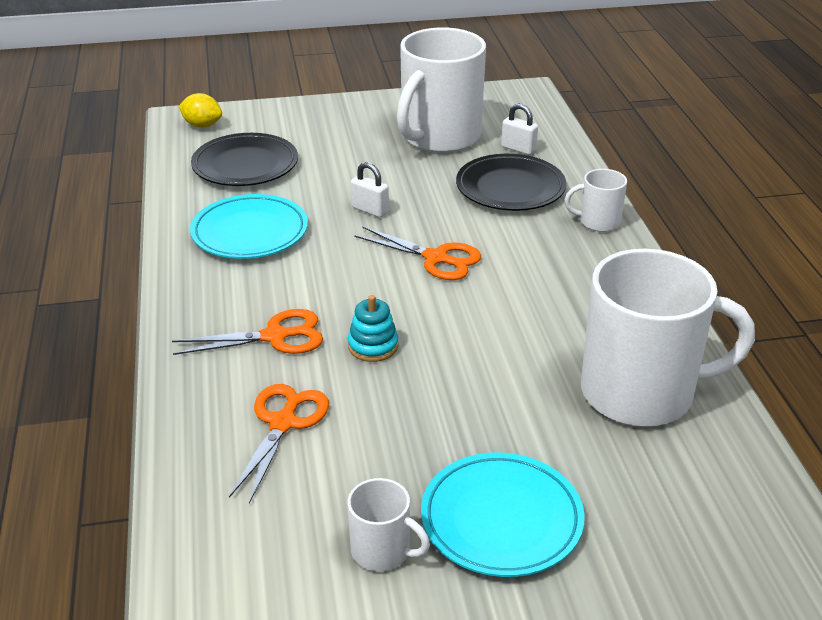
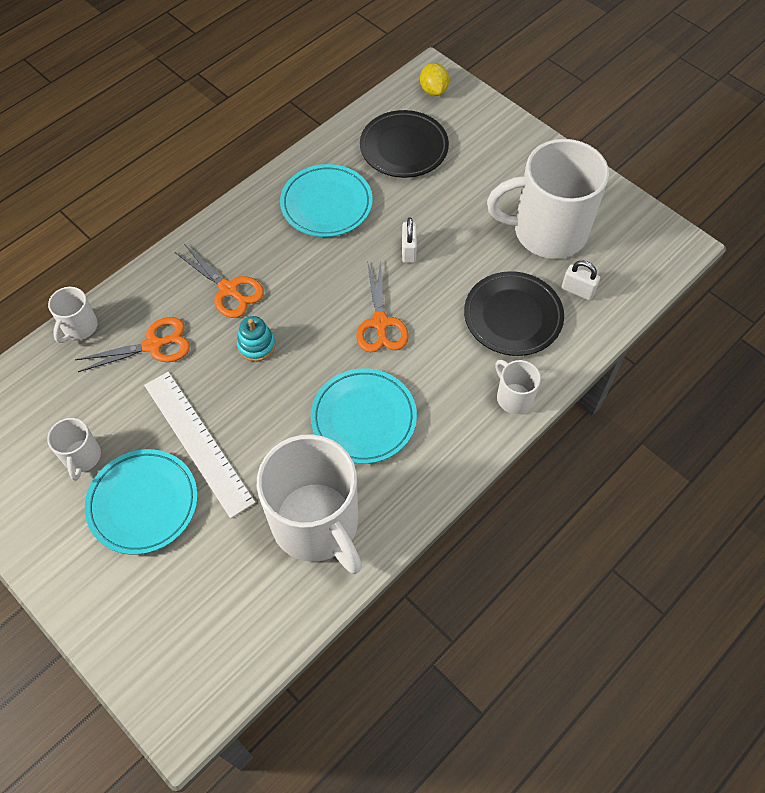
camera: 55 degrees right, 25 degrees up
white padlock [501,104,538,155] -> white padlock turned 60 degrees counterclockwise [562,261,600,300]
none -> white mug [48,287,98,343]
none -> white ruler [144,372,256,518]
none -> turquoise plate [311,368,417,464]

